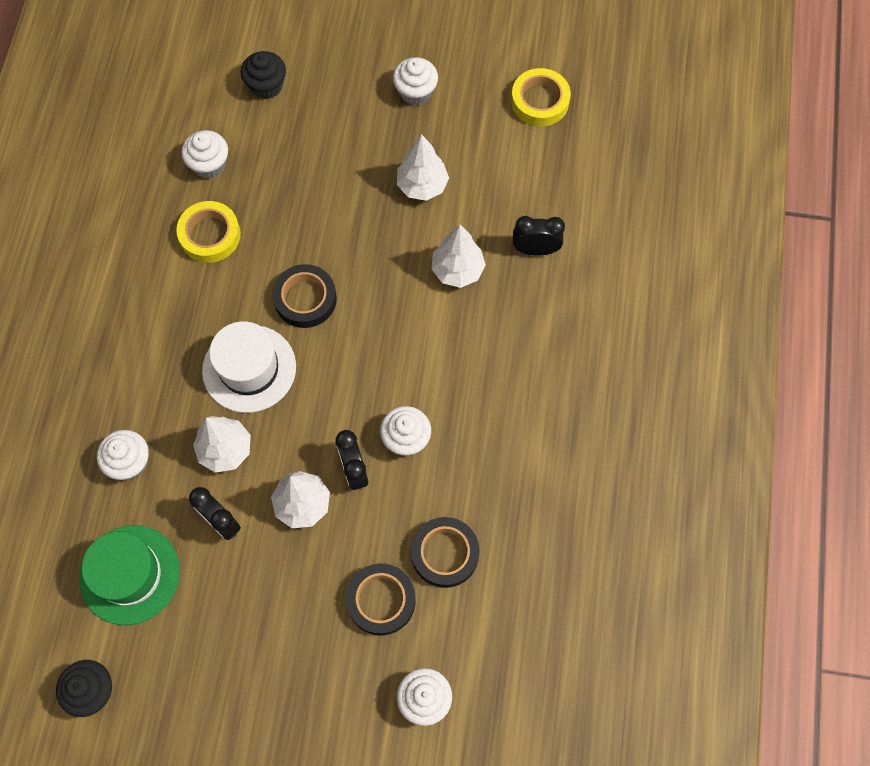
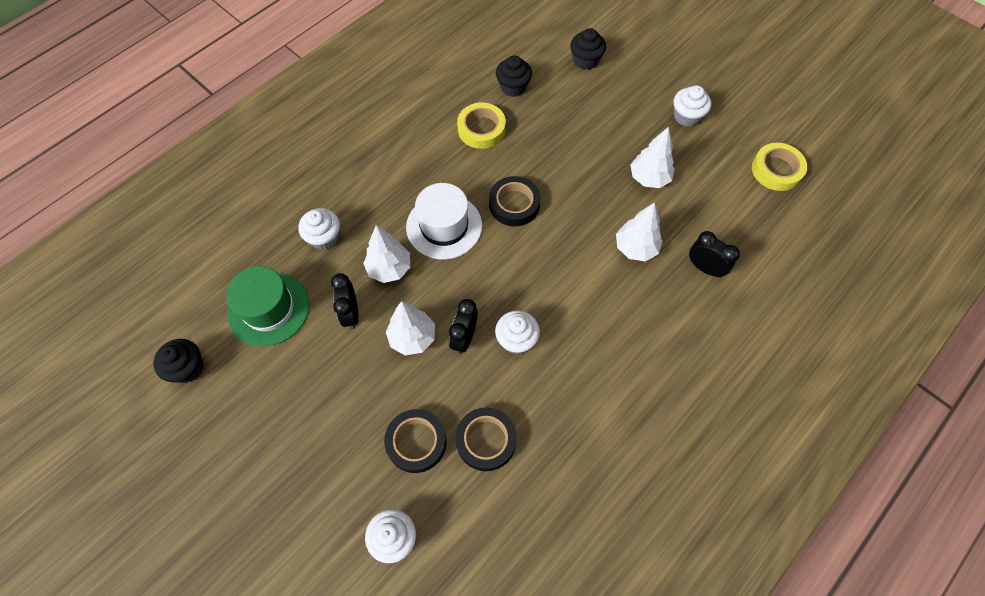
camera: 35 degrees right, 5 degrees down
white cupcake [181,130,228,179] -> black cupcake [496,55,532,97]

